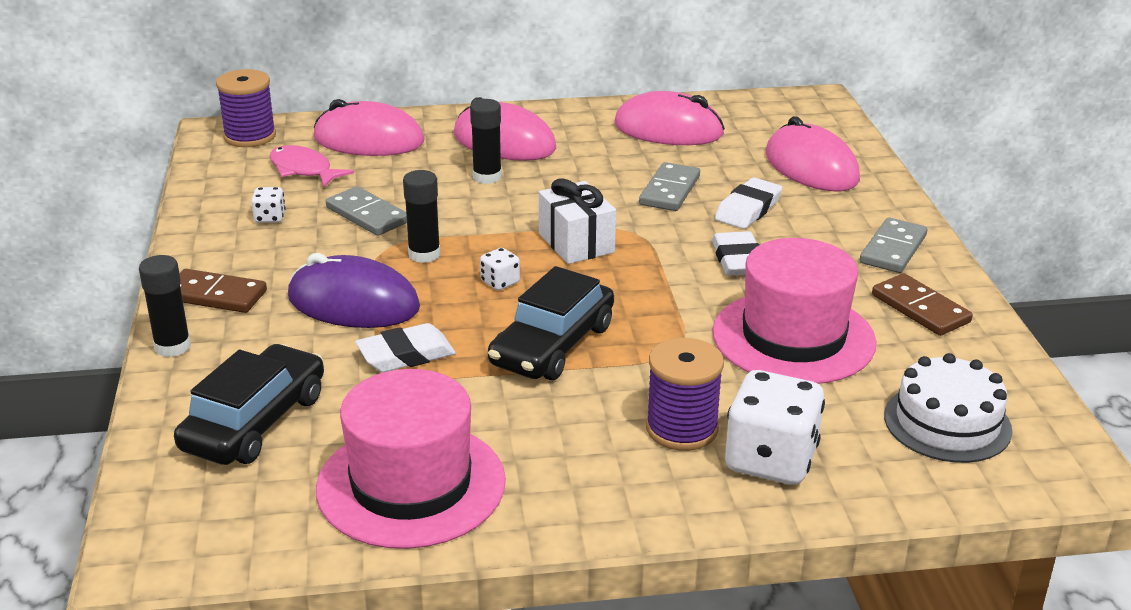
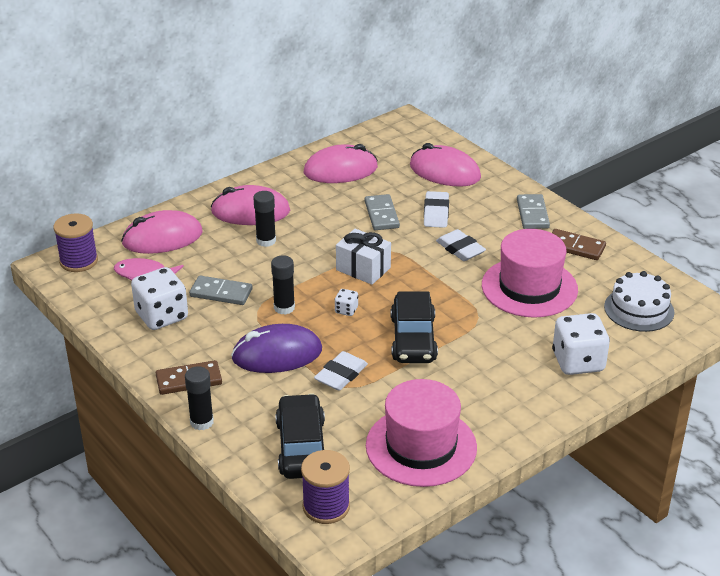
camera: 30 degrees left, 5 degrees up
white dice [251,187,286,223] -> white dice [131,267,188,330], size x2.19
purple spool [646,338,724,451] -> purple spool moved to [301,450,350,524]

